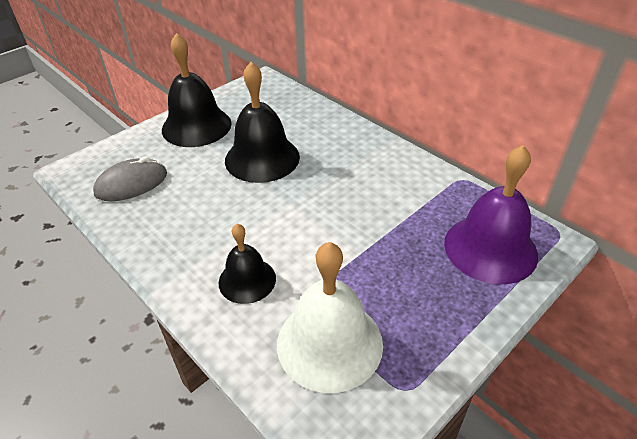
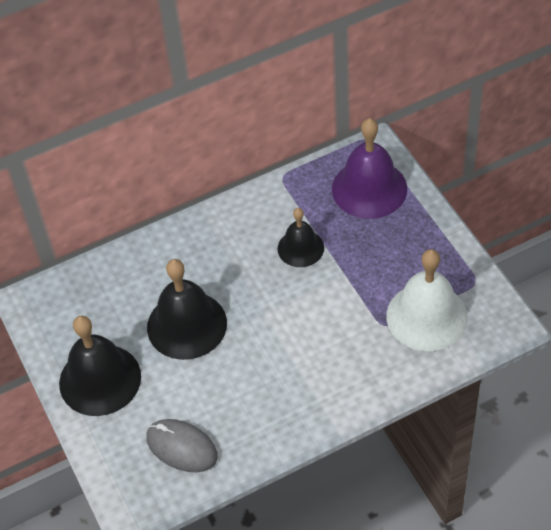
camera: 70 degrees left, 10 degrees up
grey mouse [93,157,167,201] -> grey mouse turned 45 degrees counterclockwise [146,419,218,472]
black bell [219,224,276,304] -> black bell moved to [278,208,324,267]

